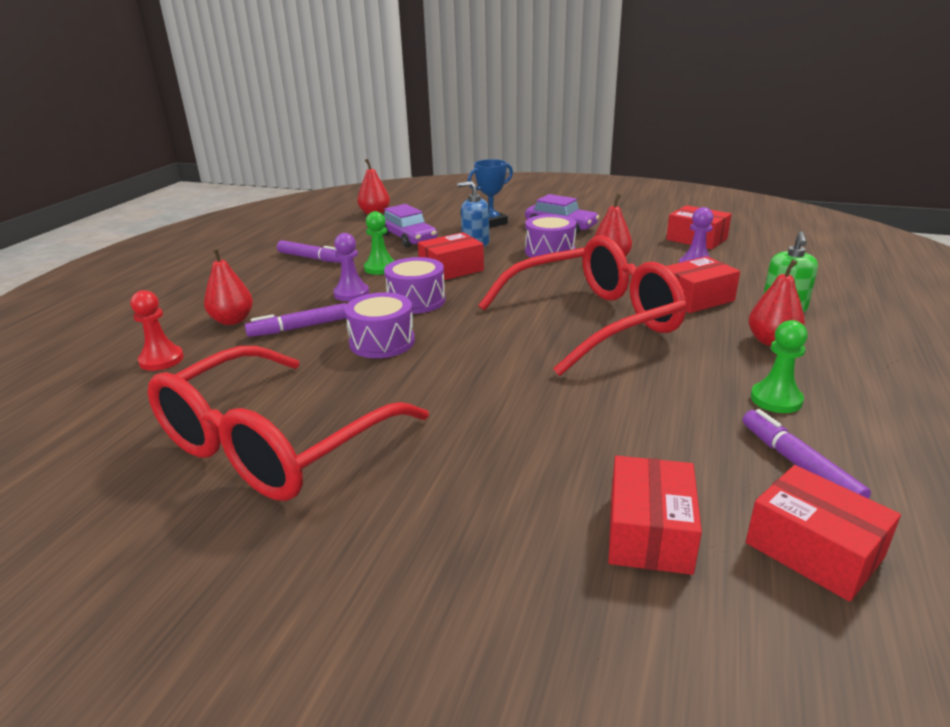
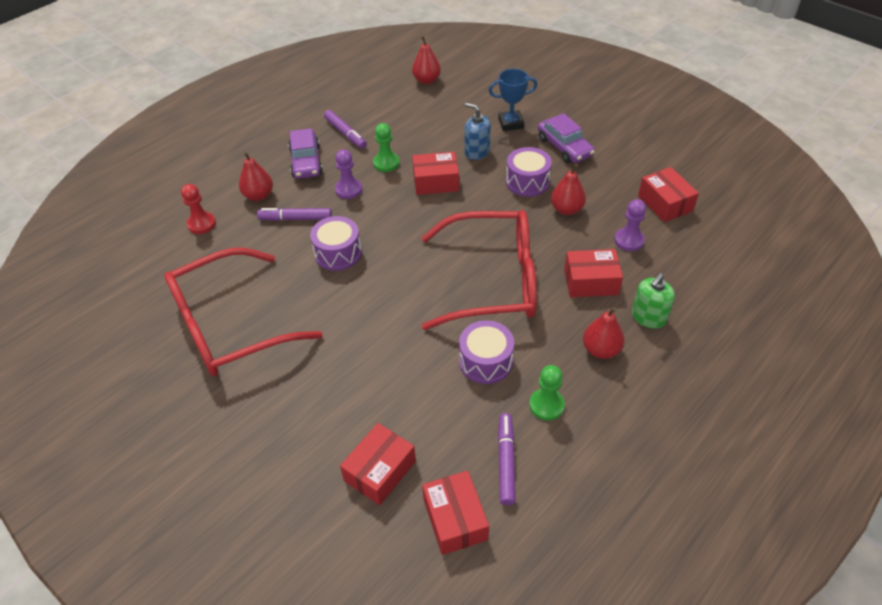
camera: 25 degrees right, 20 degrees up
purple car [383,204,437,248] -> purple car moved to [288,128,323,179]
purple drum [384,257,445,314] -> purple drum moved to [459,320,514,384]

